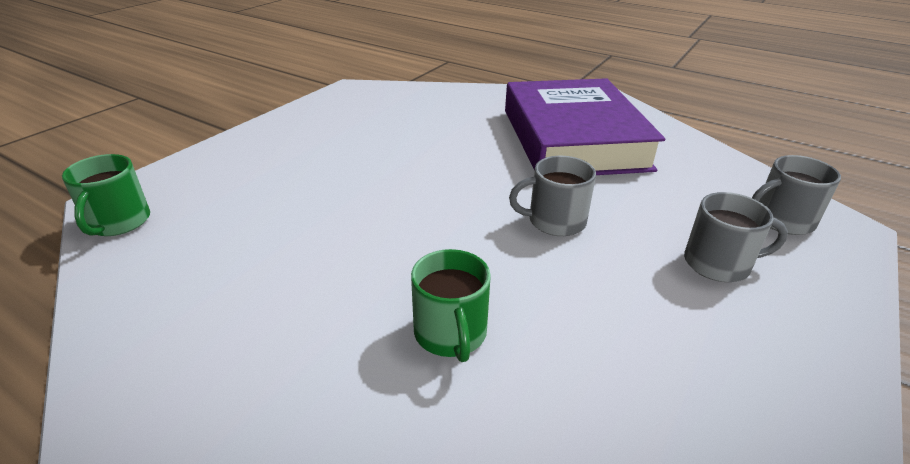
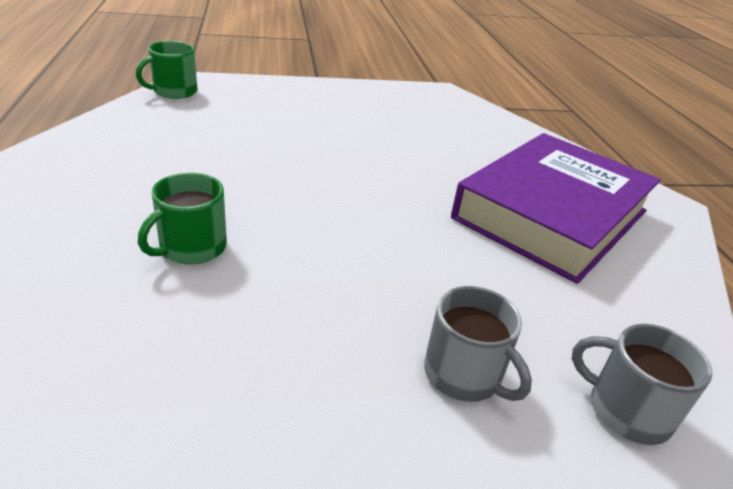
camera: 45 degrees right, 0 degrees up
grey mug [509,156,596,236] -> none

